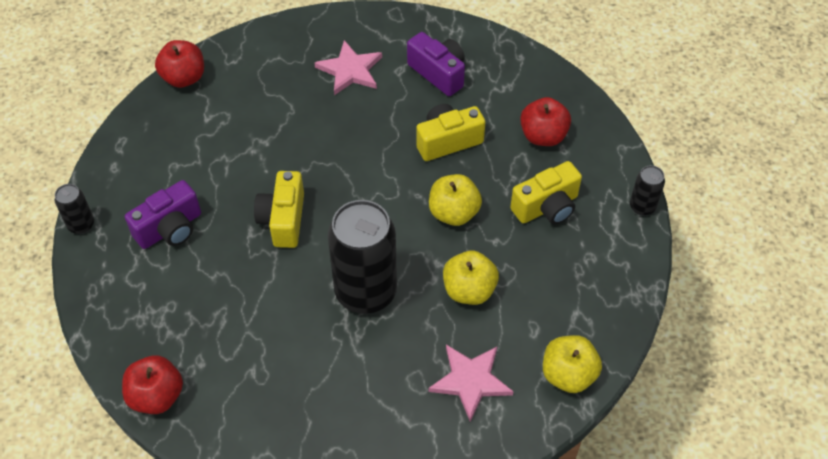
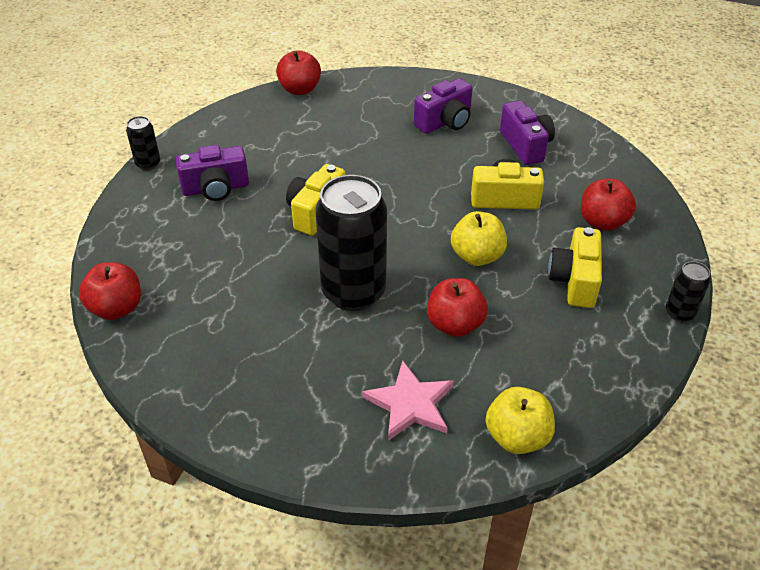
camera: 25 degrees right, 10 degrees down
pink star [314,40,382,95] -> purple camera [414,78,472,134]
yellow apple [443,250,499,305] -> red apple [427,278,488,337]
yellow camera [510,161,582,224] -> yellow camera turned 105 degrees clockwise [548,227,602,308]

